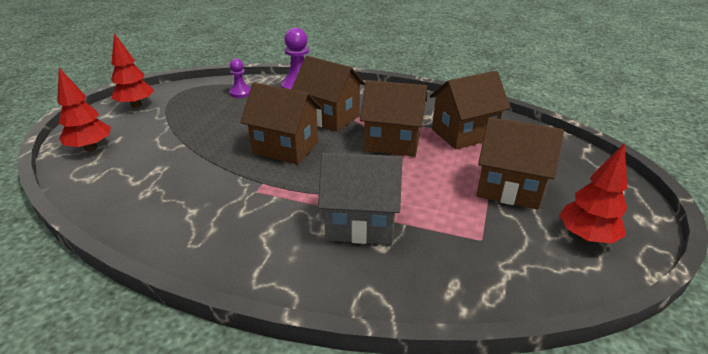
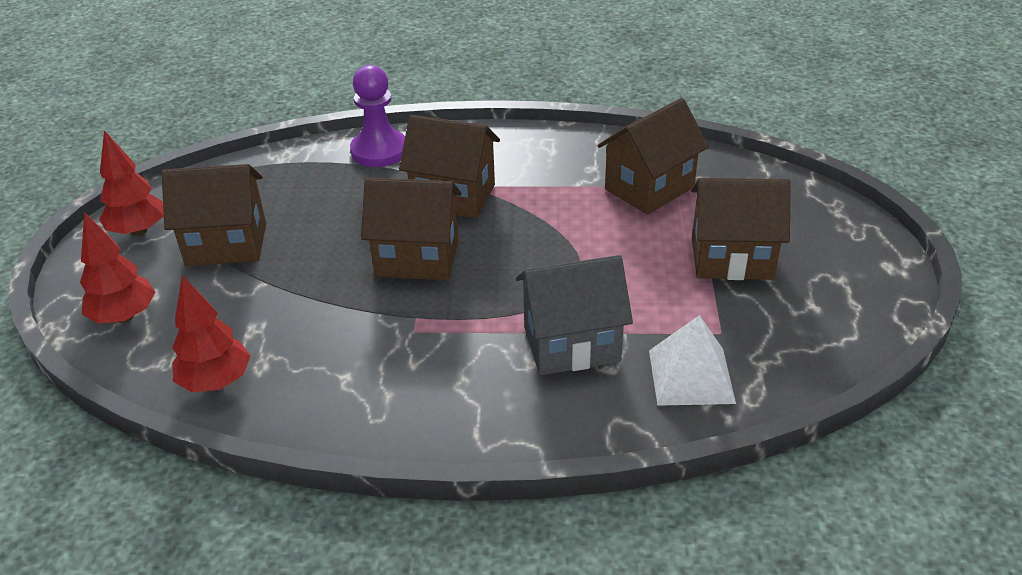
camera: 15 degrees left, 5 degrees up
purple pawn [229,59,251,98] -> none
brown house [360,80,427,157] -> brown house moved to [162,164,266,266]
red tree [559,143,627,244] -> red tree moved to [172,275,251,392]
none -> white pyramid [649,315,736,406]

